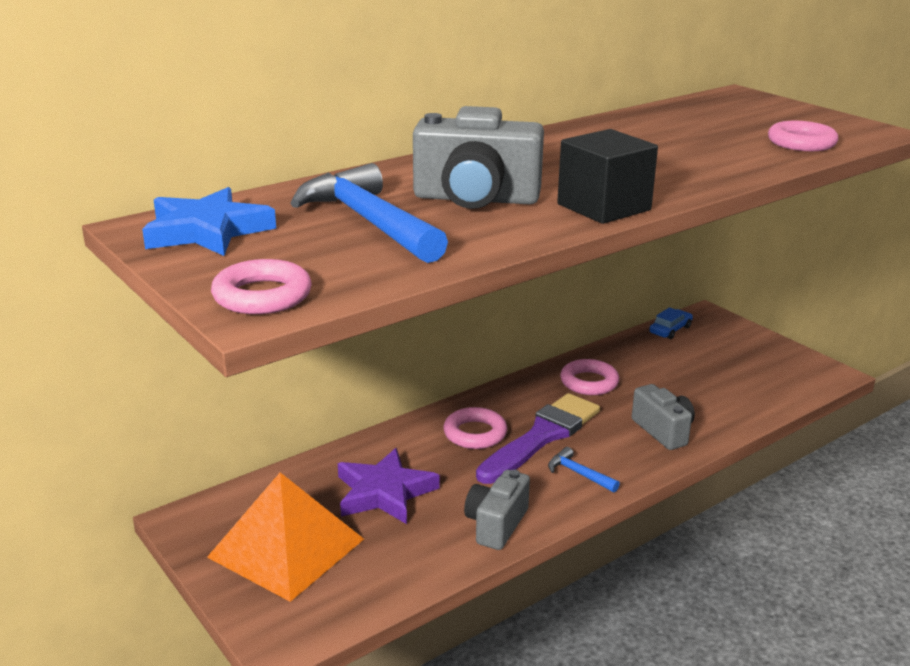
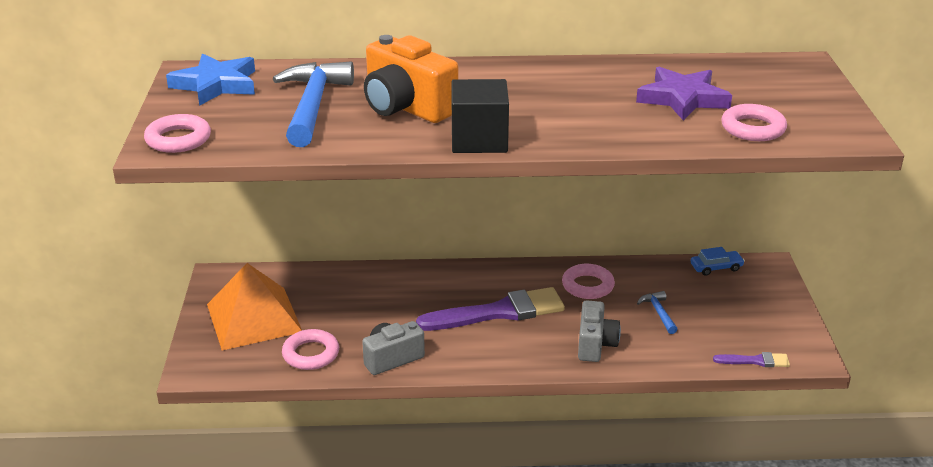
camera: 35 degrees right, 5 degrees up
purple star [338,448,440,524] -> purple star moved to [636,67,732,121]
grey camera [413,106,544,209] -> orange camera [364,35,459,123]
pink ring [443,407,508,449] -> pink ring moved to [282,329,339,370]
blue hammer [548,447,620,493] -> blue hammer moved to [637,291,678,334]
none -> purple brush [713,352,790,367]

